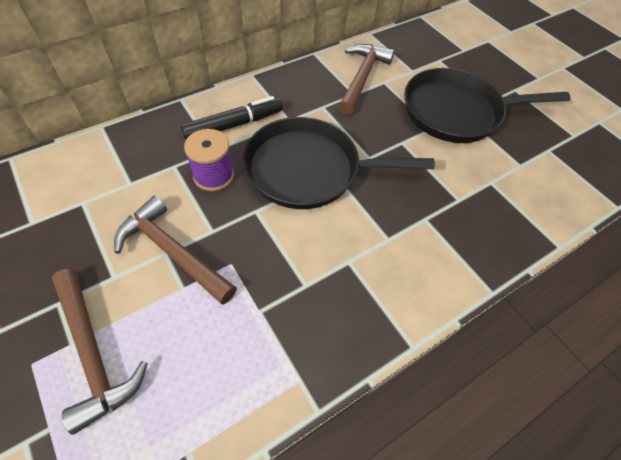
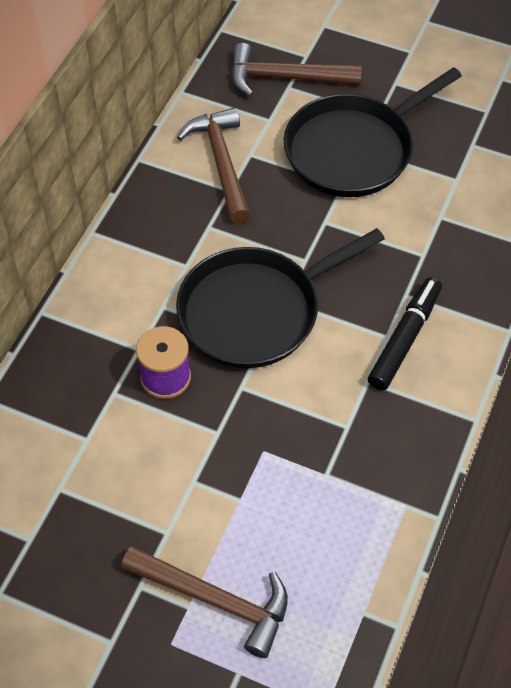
camera: 30 degrees left, 0 degrees up
brown hammer [114,196,237,305] -> brown hammer moved to [231,43,362,97]
black marker [181,96,283,140] -> black marker moved to [368,277,442,391]

